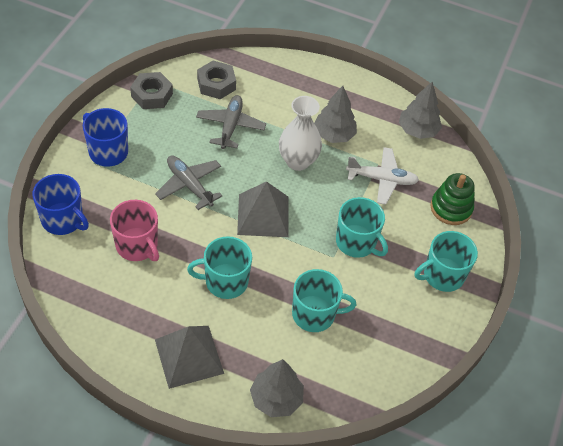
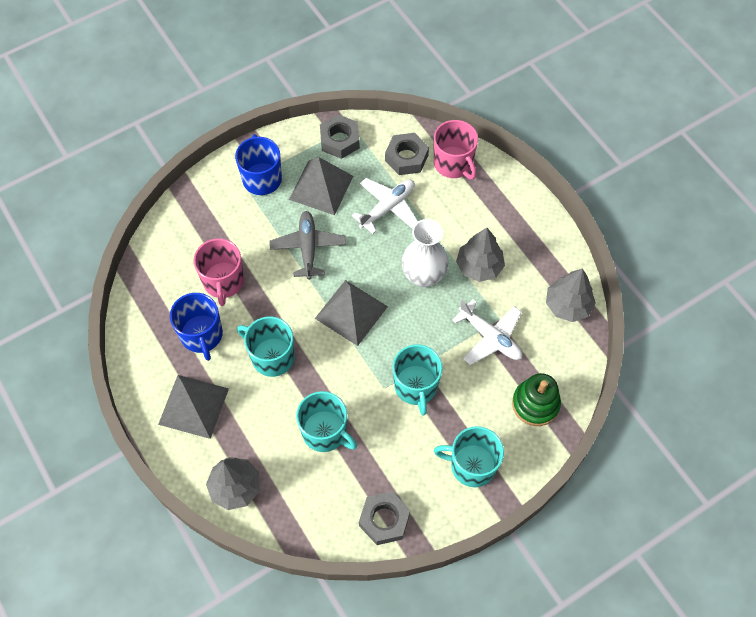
camera: 40 degrees right, 10 degrees up
blue mug [32,174,89,235] -> blue mug moved to [170,293,223,361]
grey plane [196,95,266,149] -> white plane [352,178,418,234]
none -> grey pyramid [289,157,353,215]
none -> grey nut [359,491,410,545]
none -> pink mug [434,120,478,180]

